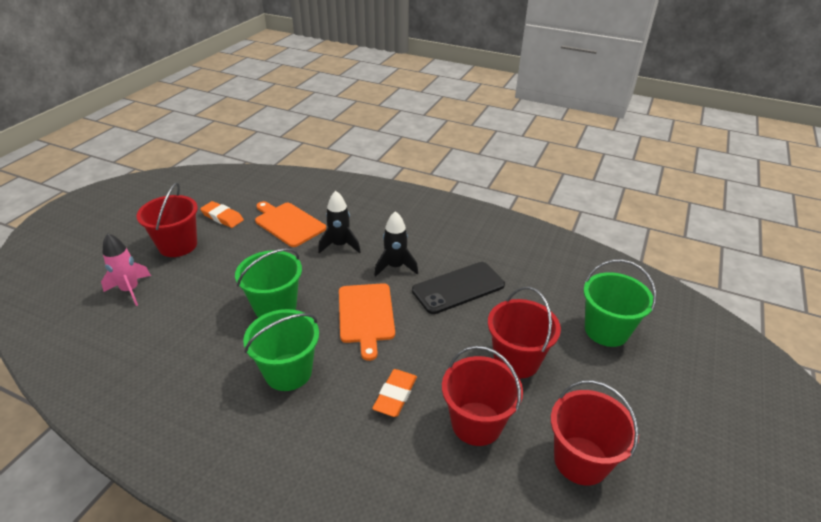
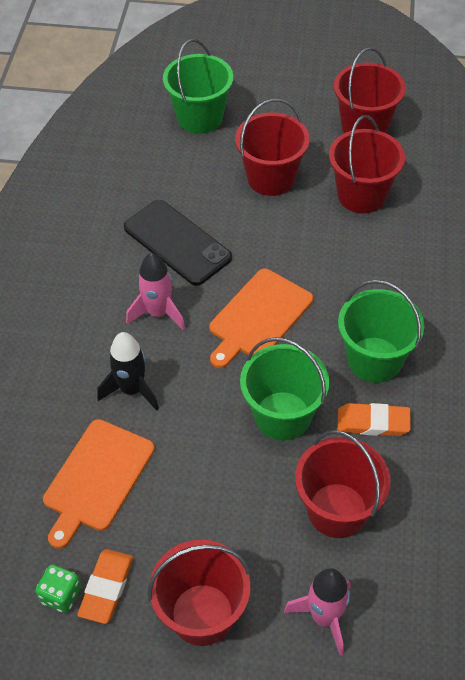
camera: 105 degrees left, 15 degrees up
orange cutting board [339,283,395,361] -> orange cutting board turned 150 degrees clockwise [209,268,313,368]
orange eraser [372,369,417,417] -> orange eraser moved to [337,403,411,436]
black rocket [374,211,418,277] -> pink rocket [126,253,185,331]
none -> green dice [36,564,81,613]
none -> red bucket [295,430,390,538]

